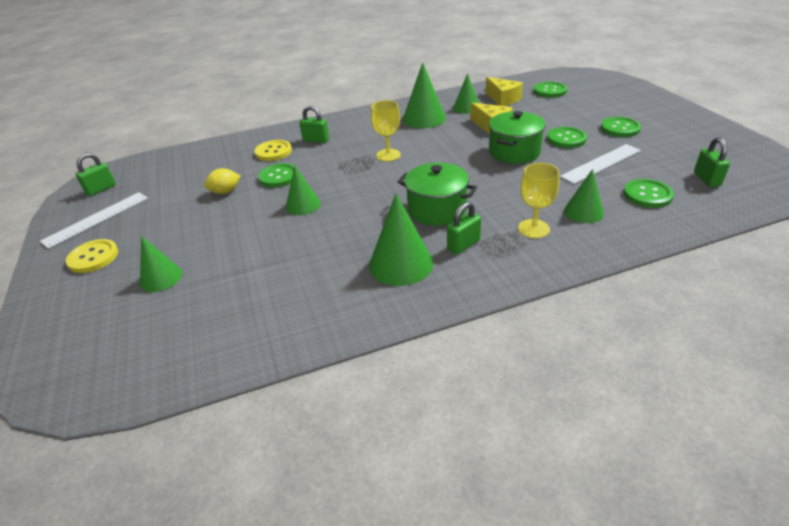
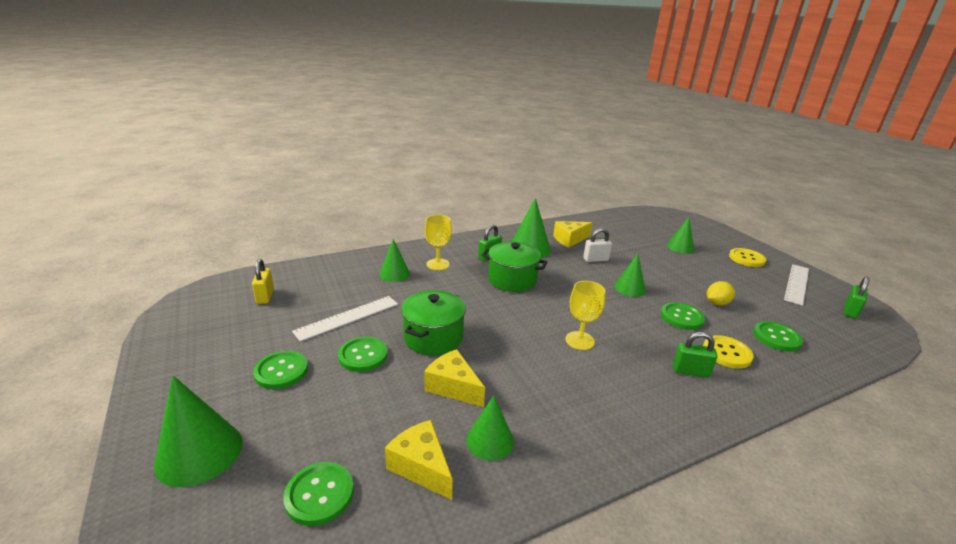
camera: 170 degrees right, 10 degrees down
green cone [403,62,446,128] -> green cone moved to [154,376,242,487]
green button [624,179,674,208] -> green button moved to [753,321,803,352]
green padlock [694,137,730,187] -> yellow padlock [252,259,274,304]
none -> yellow cheese [553,221,592,247]
none -> white padlock [583,228,612,262]

